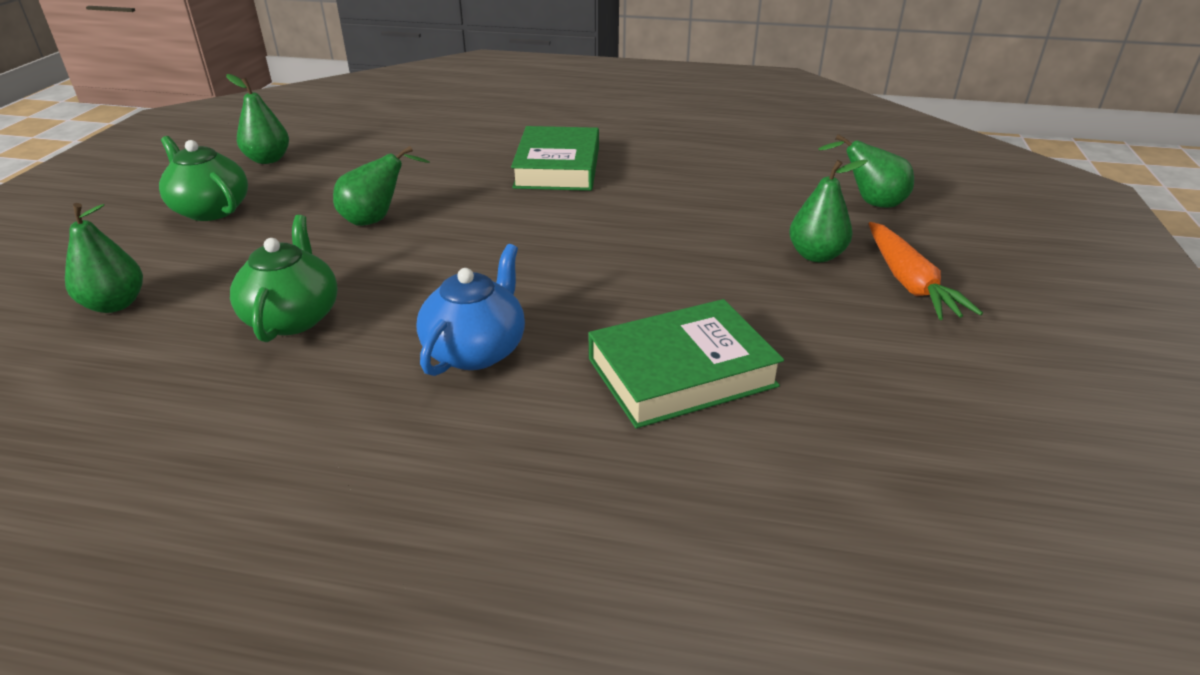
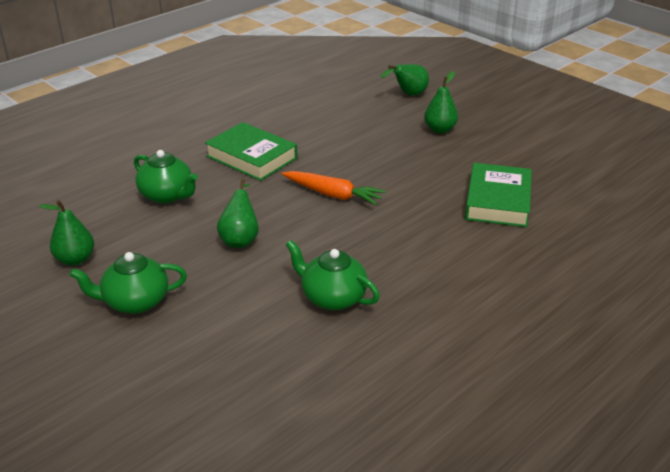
camera: 55 degrees left, 0 degrees up
green pear [65,203,143,313] -> none
blue teapot [416,244,525,376] -> none
orange carrot [869,222,983,320] -> orange carrot moved to [282,171,386,205]
none -> green teapot [134,150,198,203]

